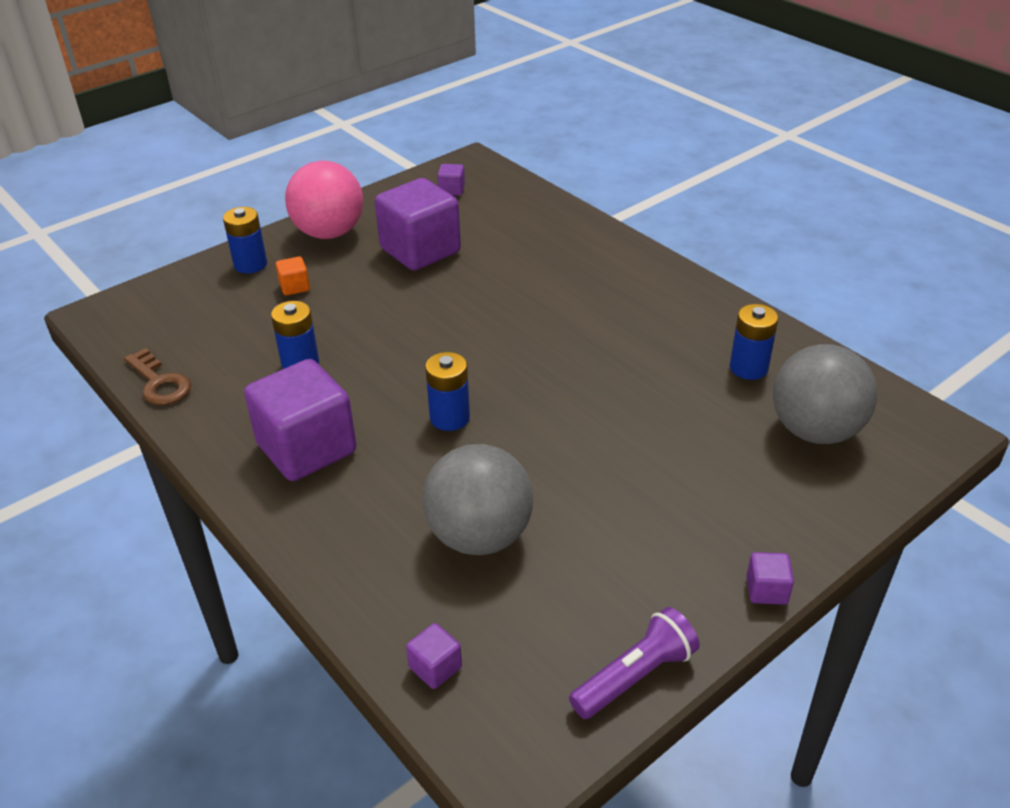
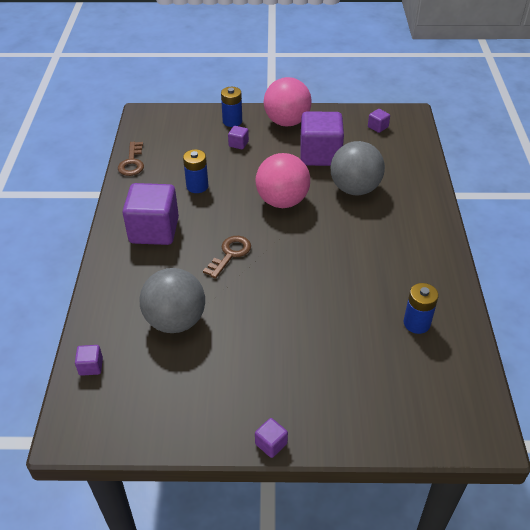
camera: 40 degrees right, 5 degrees up
orange cube [276,256,310,296] -> purple cube [228,126,249,149]
blue battery [425,352,470,431] -> brown key [203,236,251,279]
purple flashlight [569,607,700,719] -> none
grey ball [773,344,878,444] -> grey ball moved to [331,141,385,195]
none -> pink ball [255,153,310,208]

